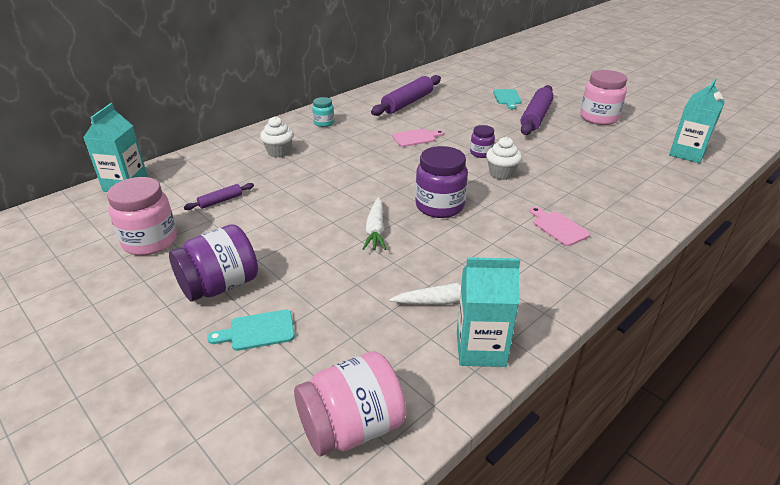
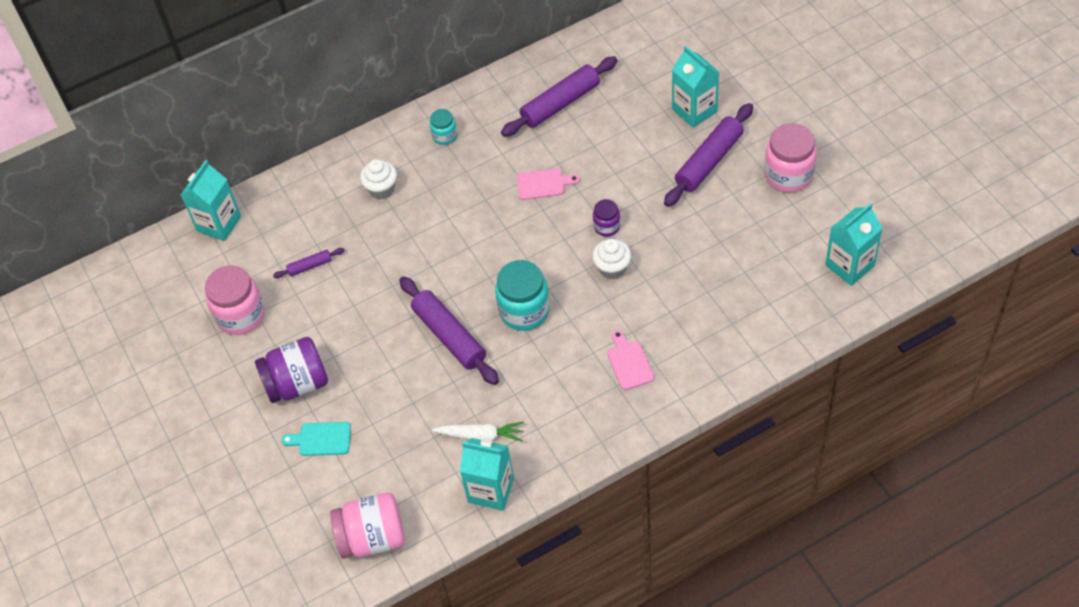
camera: 20 degrees right, 20 degrees up
white carrot [363,197,386,250] -> purple rolling pin [399,276,499,385]
purple jar [415,146,468,218] -> turquoise jar [495,260,550,331]
turquoise cutting board [493,89,522,109] -> turquoise carton [672,46,719,128]

